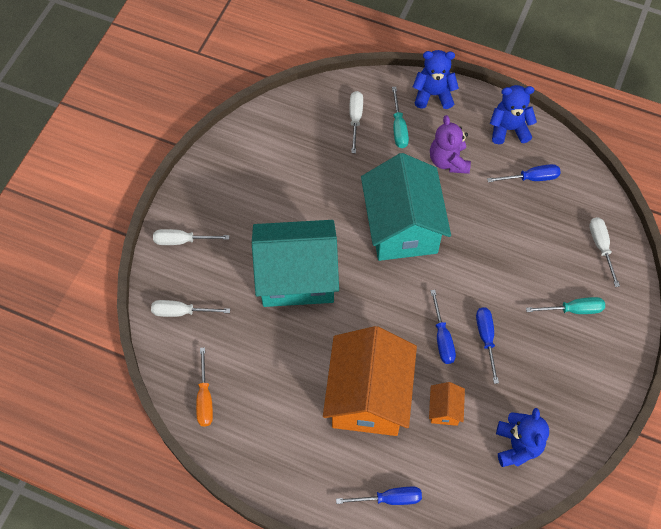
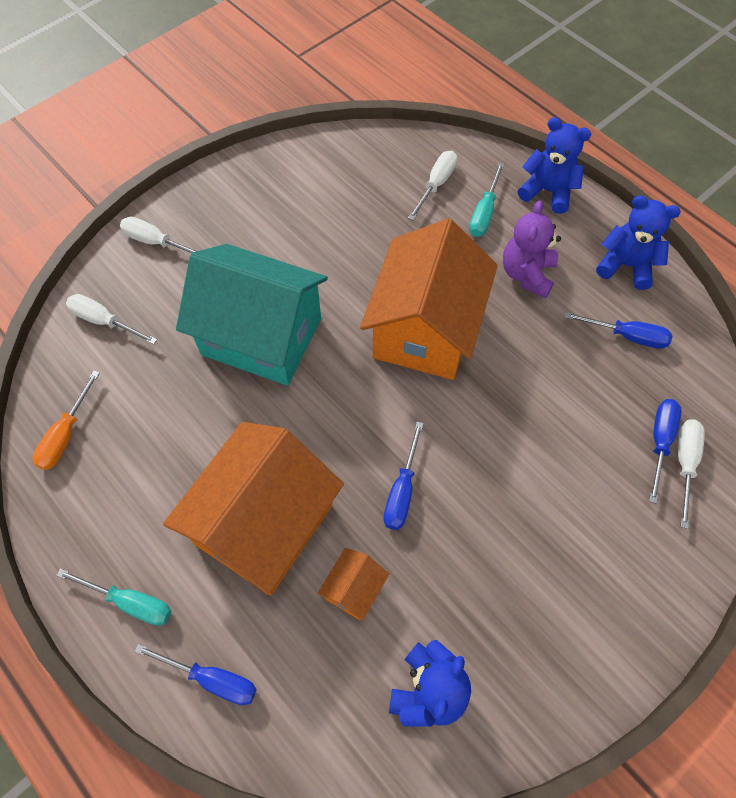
camera: 25 degrees right, 0 degrees up
turquoise house [361,153,451,261] -> orange house [360,219,498,380]
blue screwdriver [476,307,499,384] -> blue screwdriver moved to [649,399,681,503]
turquoise screwdriver [526,297,605,314] -> turquoise screwdriver moved to [56,569,171,626]

